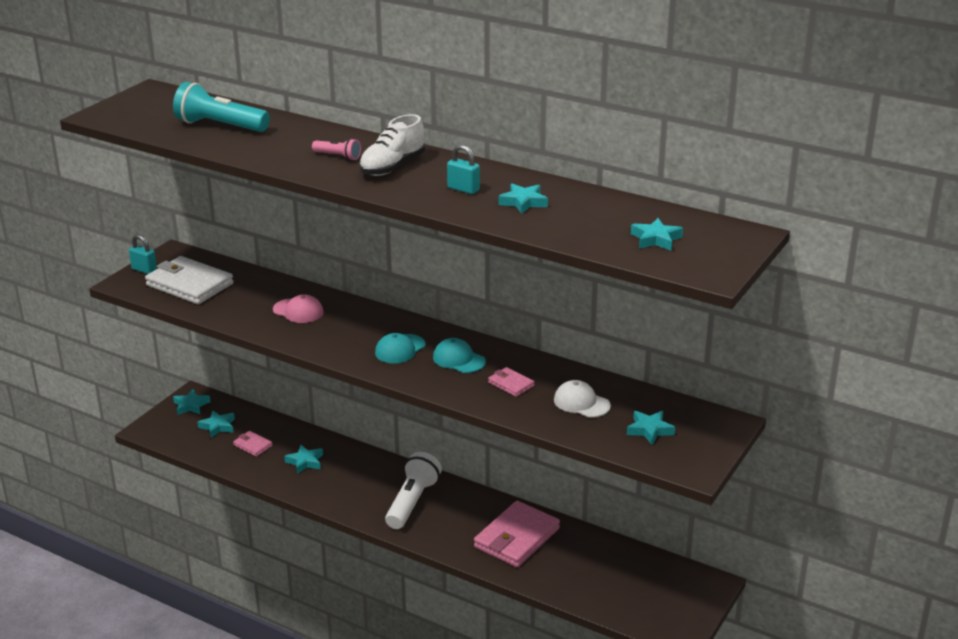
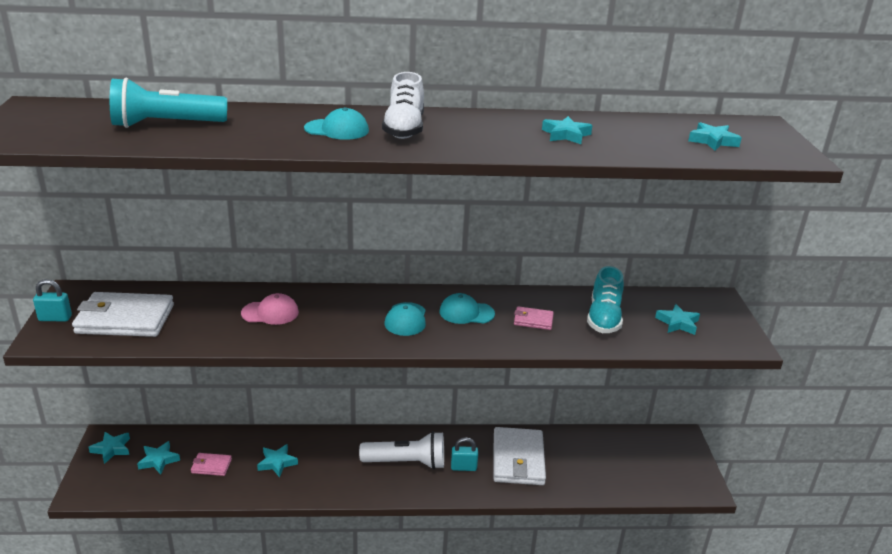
camera: 35 degrees left, 0 degrees up
pink flashlight [312,138,361,160] -> turquoise cap [304,107,369,140]
white flashlight [385,452,442,529] -> white flashlight turned 105 degrees clockwise [359,431,444,469]
turquoise padlock [447,144,480,194] -> turquoise padlock moved to [451,437,478,471]
pink wallet [474,501,560,567] -> white wallet [493,427,546,485]
white cap [554,380,611,418] -> turquoise shoe [587,266,624,333]

